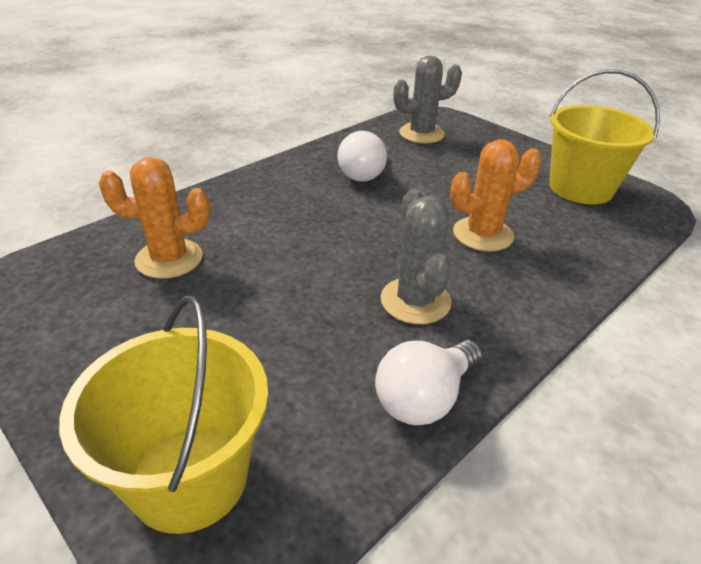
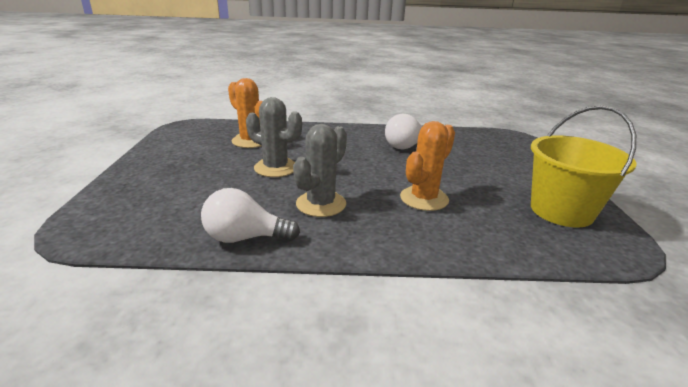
camera: 45 degrees right, 10 degrees down
yellow bucket [59,296,268,534] -> none
grey cactus [393,56,462,143] -> grey cactus moved to [246,97,302,177]
orange cactus [450,139,541,252] -> orange cactus turned 75 degrees counterclockwise [400,121,455,211]

